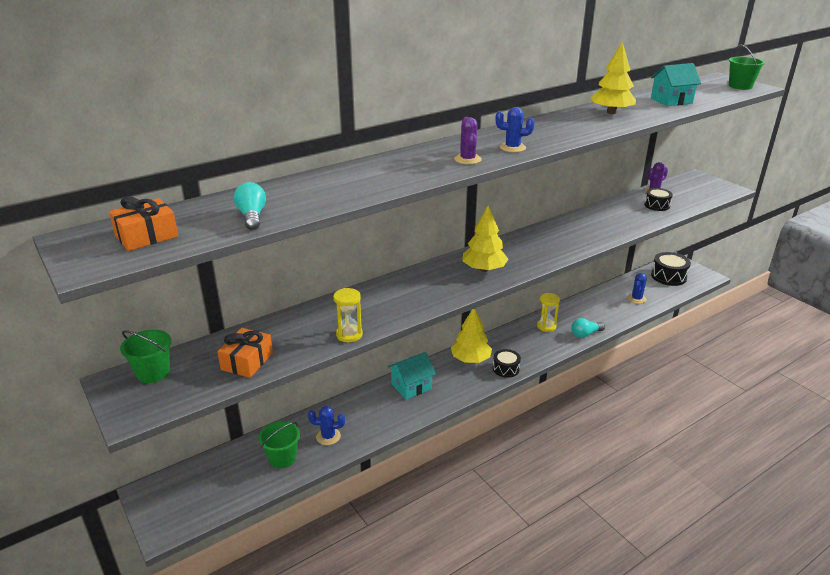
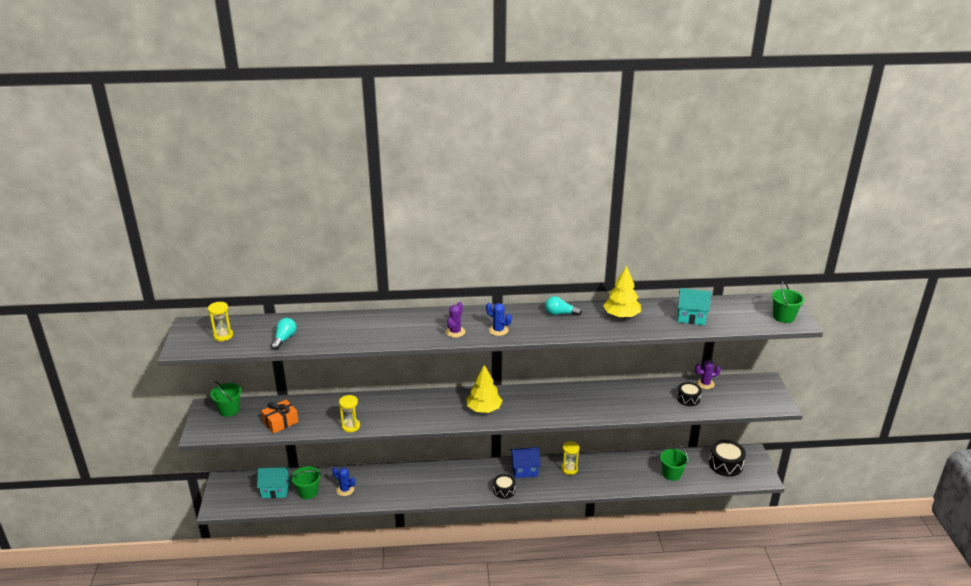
camera: 30 degrees right, 0 degrees up
orange gift [109,196,178,251] -> yellow hourglass [208,302,233,341]
turquoise house [388,352,436,400] -> turquoise house moved to [257,467,290,498]
yellow tree [451,309,492,363] -> none
turquoise light bulb [571,318,605,338] -> turquoise light bulb moved to [545,296,582,316]
blue cactus [627,273,647,304] -> green bucket [660,443,689,481]
none -> blue house [510,447,541,478]

